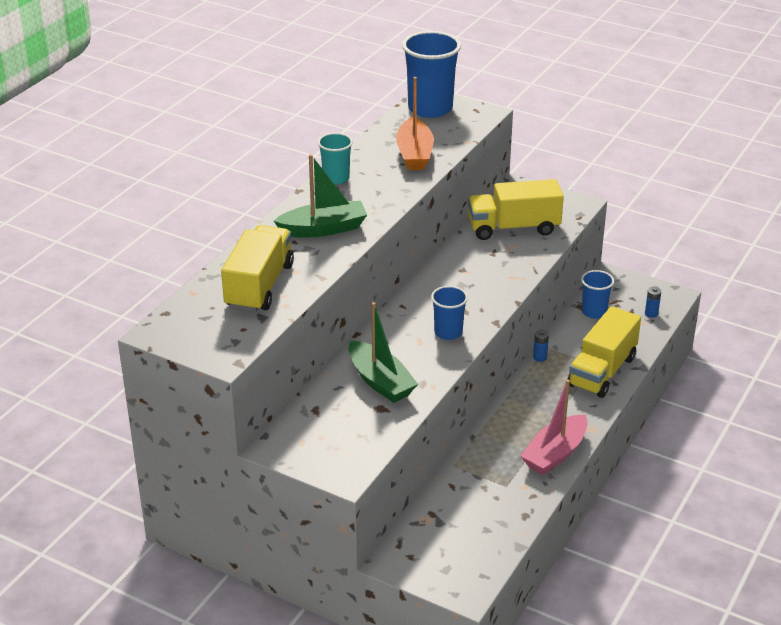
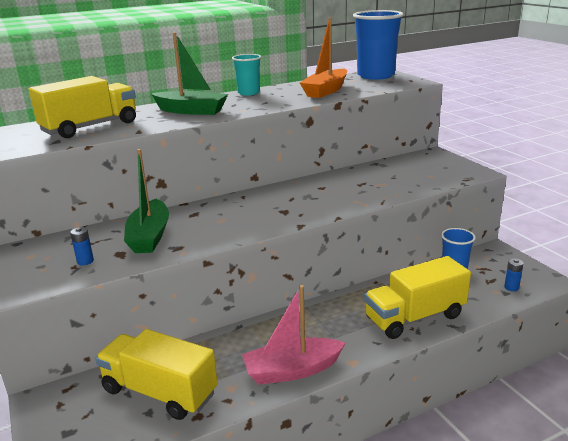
camera: 35 degrees right, 10 degrees down
blue cup [431,286,468,340] -> none
yellow truck [468,179,564,240] -> yellow truck moved to [95,329,218,420]
blue battery [533,330,549,362] -> blue battery moved to [70,227,94,266]

